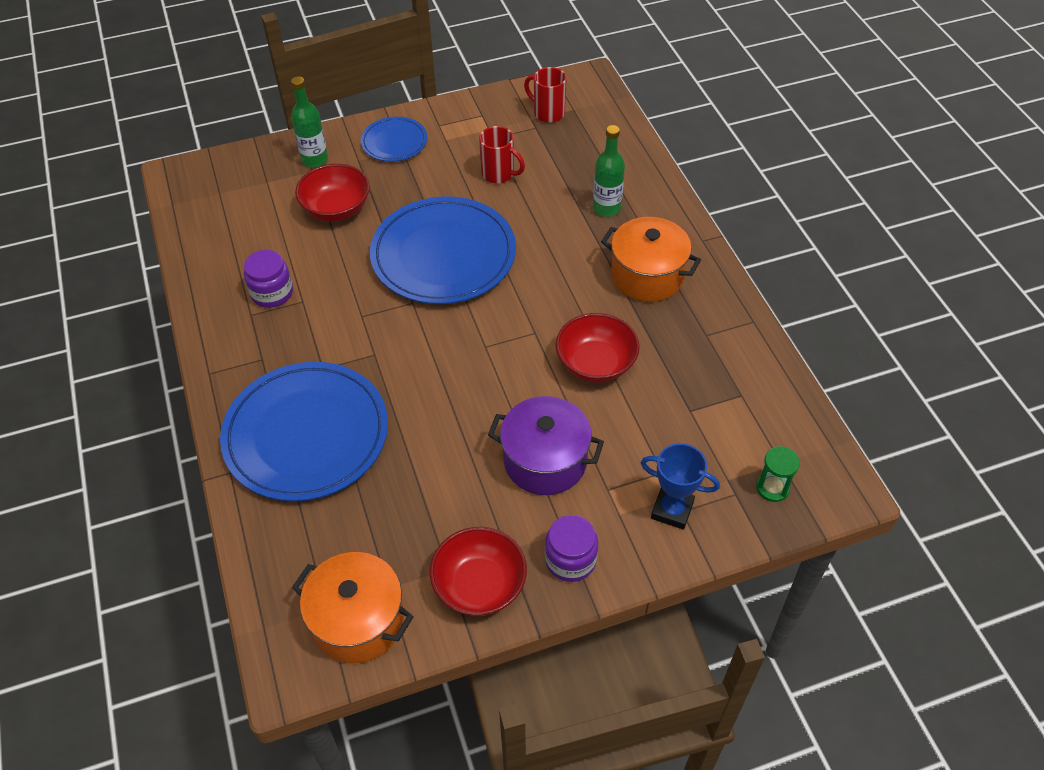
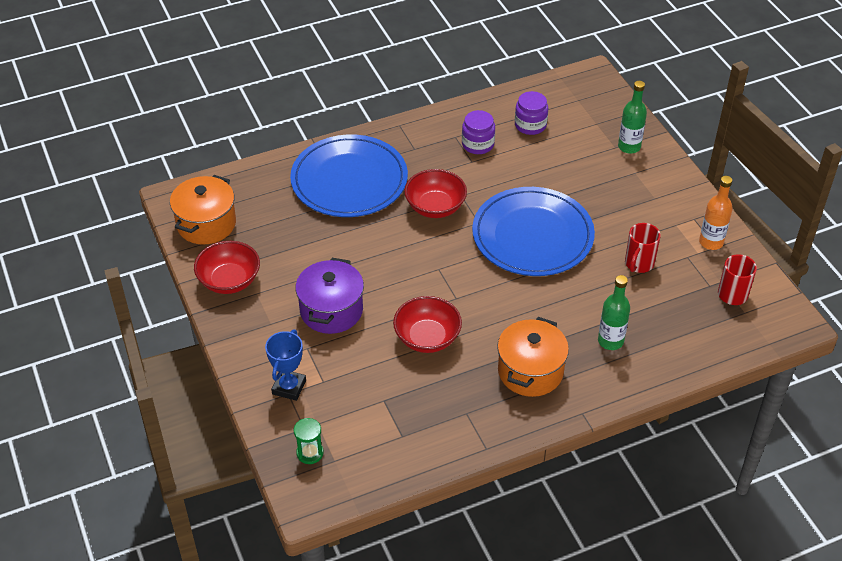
camera: 85 degrees right, 5 degrees down
red bowl [295,164,370,221] -> red bowl moved to [404,169,467,218]
blue plate [361,117,428,162] -> none
purple jar [545,515,598,582] -> purple jar moved to [515,91,548,135]
none -> orange bottle [699,176,733,250]

